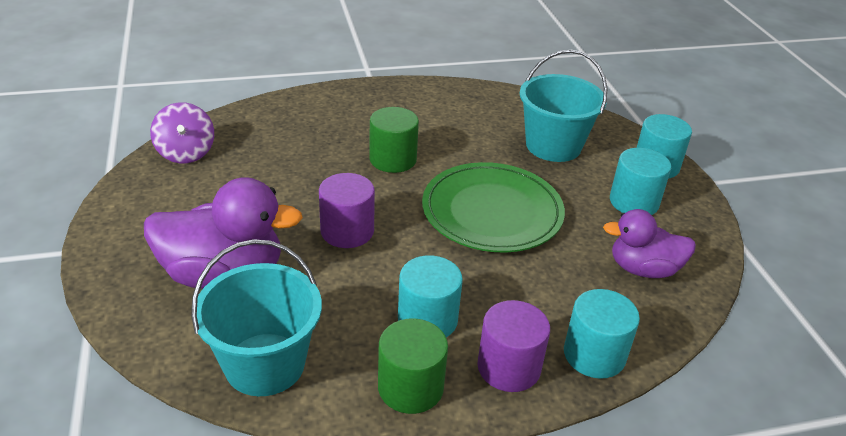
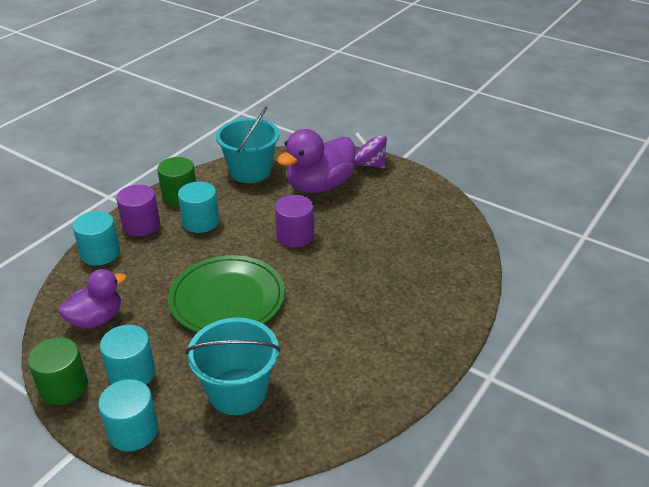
camera: 140 degrees right, 0 degrees up
purple spinning top [150,102,214,163] -> purple spinning top moved to [353,132,387,168]
green cylinder [369,107,419,173] -> green cylinder moved to [28,337,88,405]

